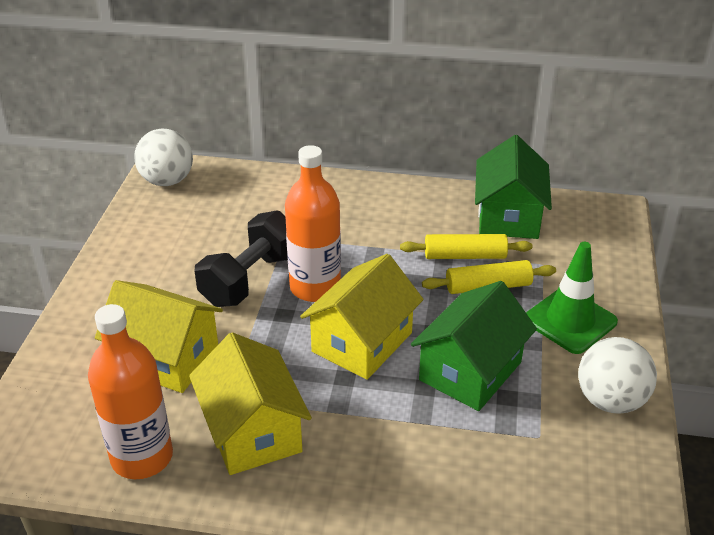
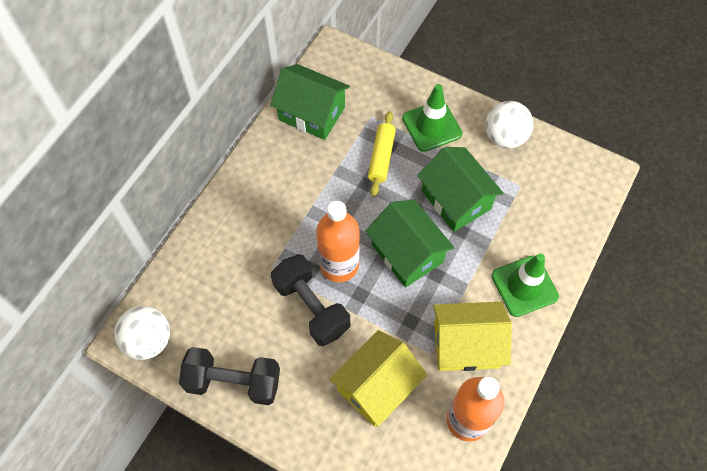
camera: 70 degrees left, 25 degrees up
yellow house [300,254,424,380] -> green house [365,200,455,288]
yellow rolling pin [400,234,532,259] -> none
none -> black dumbbell [179,347,280,405]
none -> green traffic cone [492,254,559,317]

